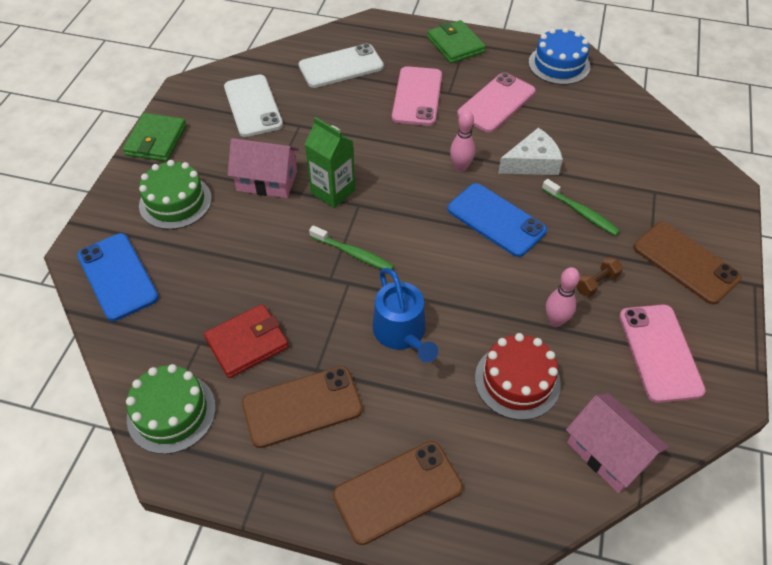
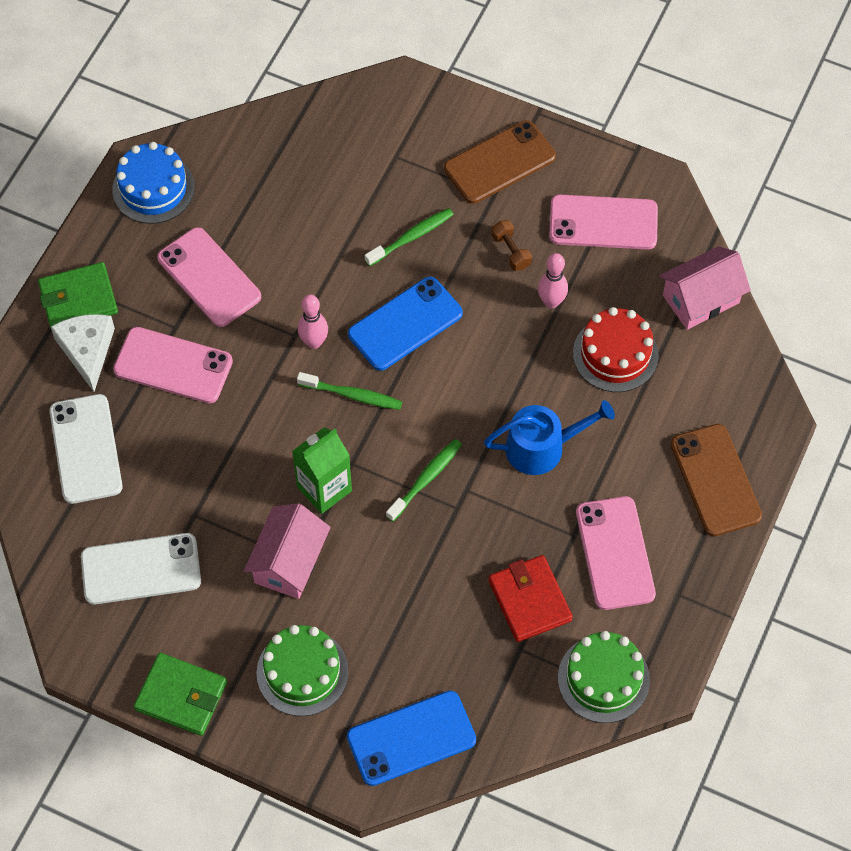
camera: 80 degrees left, 10 degrees up
brown phone [242,366,363,448] -> pink phone [576,496,656,610]
white cheese [498,128,563,175] -> white cheese moved to [51,314,115,392]
none -> green toothbrush [297,372,402,410]

